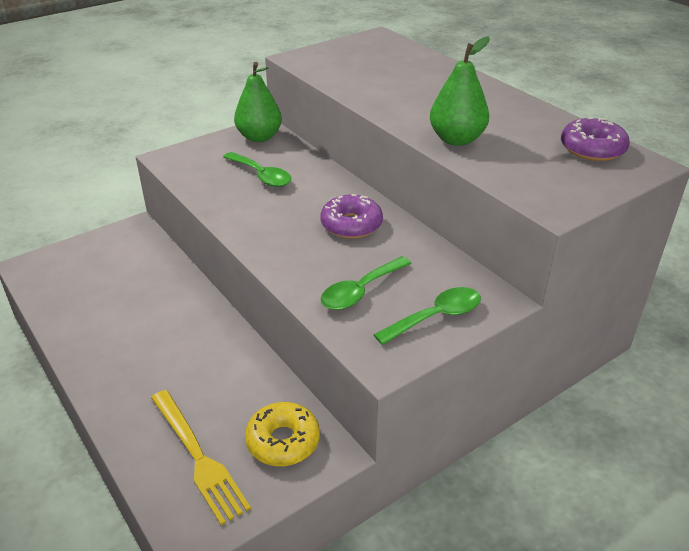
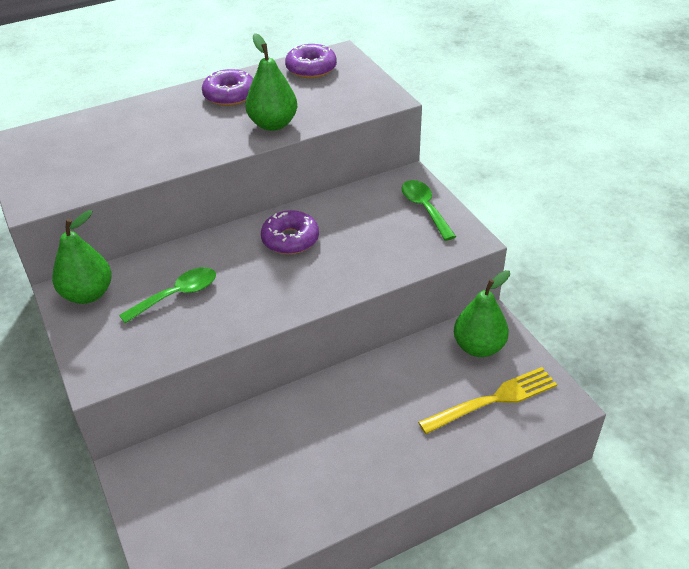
camera: 80 degrees left, 5 degrees up
yellow donut [245,402,320,466] -> green pear [454,270,510,357]
green spoon [321,256,412,310] -> none
none -> purple donut [202,69,253,106]

